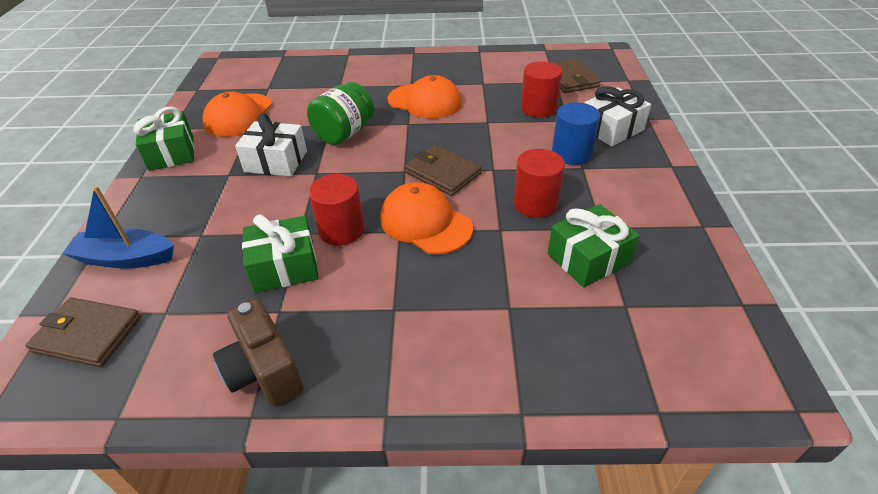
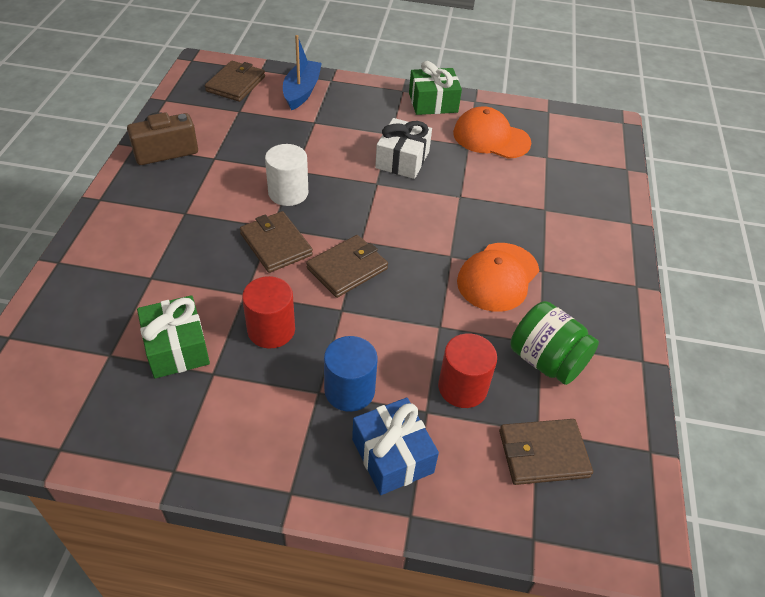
camera: 95 degrees right, 5 degrees up
green gift [242,214,319,293] -> none
green jar [307,82,374,145] -> green jar moved to [510,301,599,385]
red cylinder [309,174,364,245] -> white cylinder [265,144,308,206]
orange cap [380,182,473,254] -> brown wallet [240,211,313,273]
white gift [585,86,651,146] -> blue gift [352,398,439,495]

